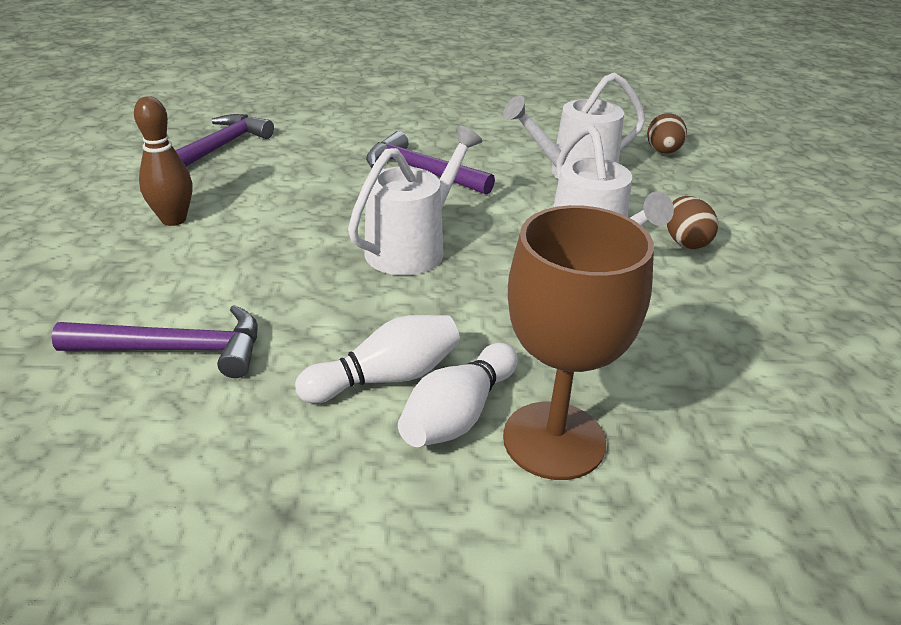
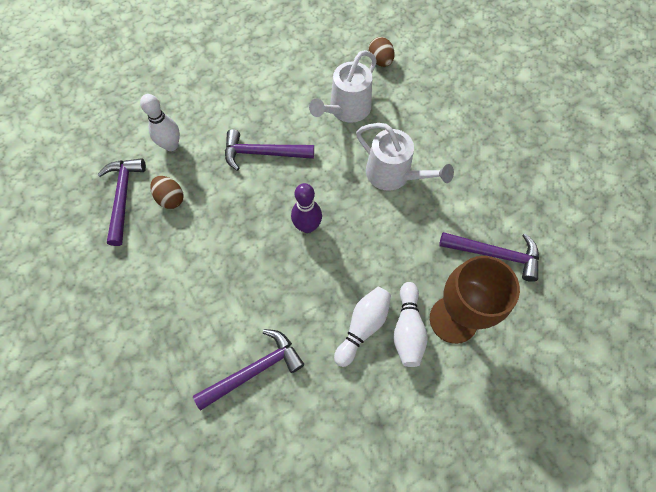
camera: 30 degrees left, 30 degrees up
brown bowling pin [134,96,192,226] -> none
white watering can [348,125,482,275] -> purple bowling pin [291,183,322,233]
brown egg [667,196,718,249] -> brown egg moved to [150,176,184,209]
none -> white bowling pin [140,94,180,151]
none -> purple hammer [439,232,539,282]

